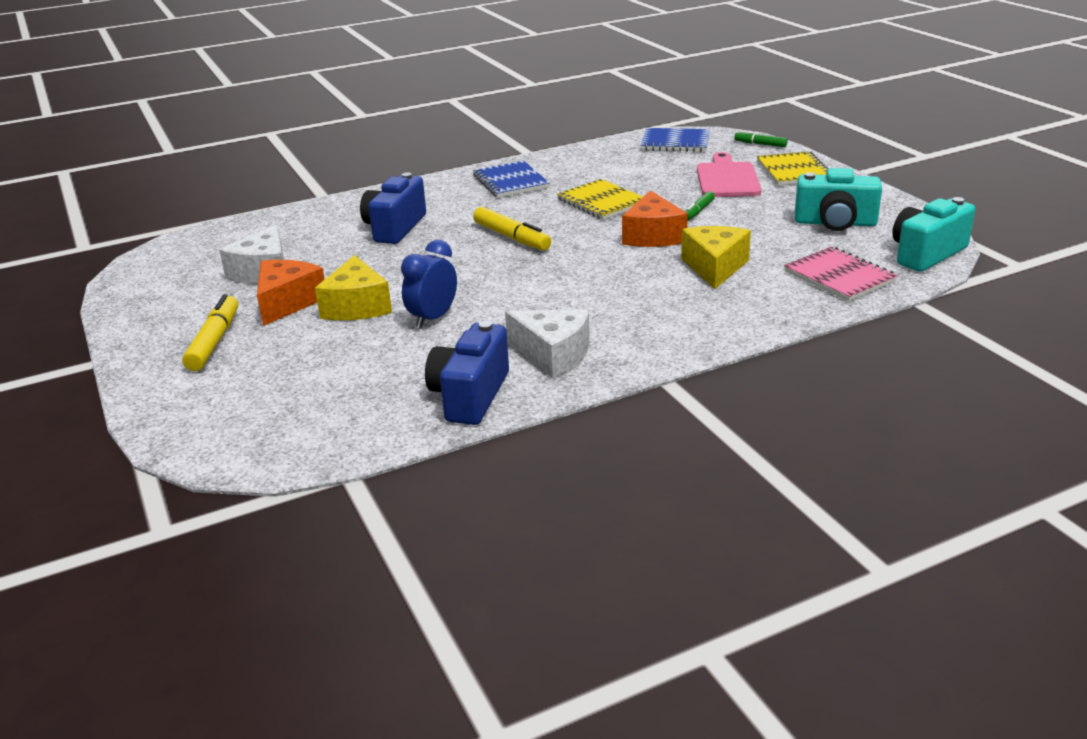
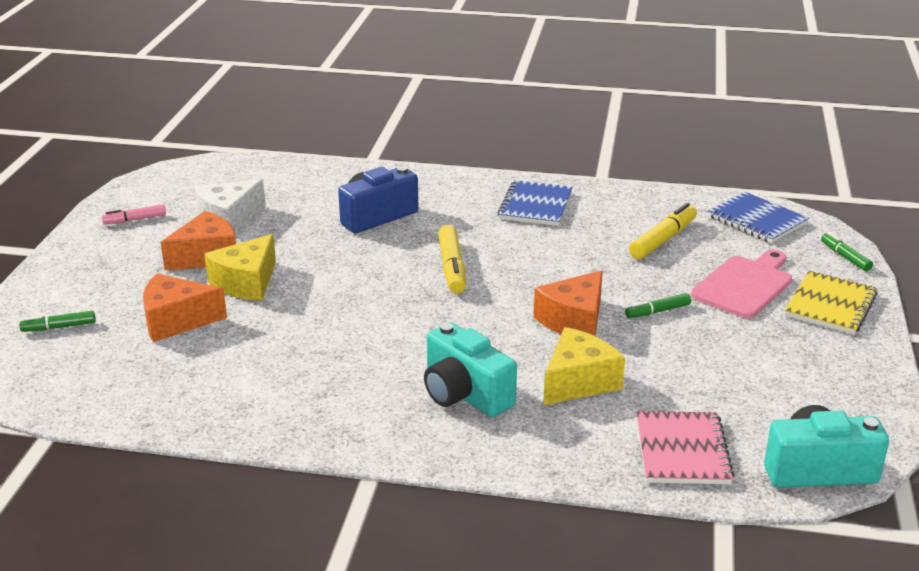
camera: 35 degrees right, 0 degrees up
yellow marker [182,294,238,371] -> yellow marker moved to [629,203,697,259]
blue clock [401,240,457,328] -> none
blue camera [425,321,509,425] -> none
white cheese [505,309,590,379] -> none
yellow notebook [557,179,643,220] -> none
turquoise camera [795,168,882,231] -> turquoise camera moved to [424,322,517,417]
none -> green marker [19,311,96,332]
none -> pink marker [102,204,166,225]
none -> orange cheese [143,274,227,342]

